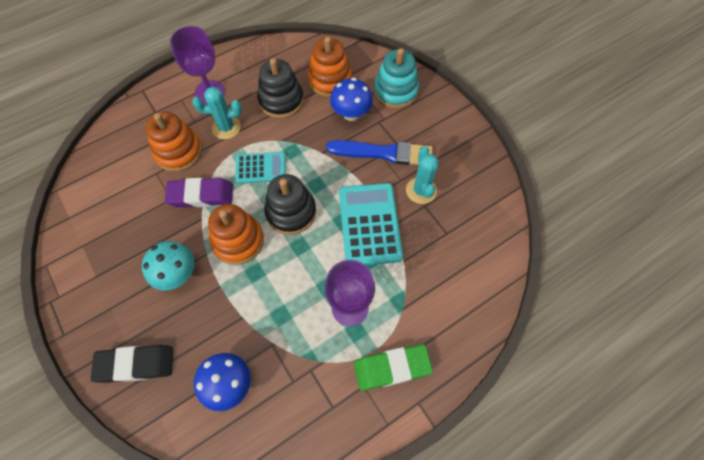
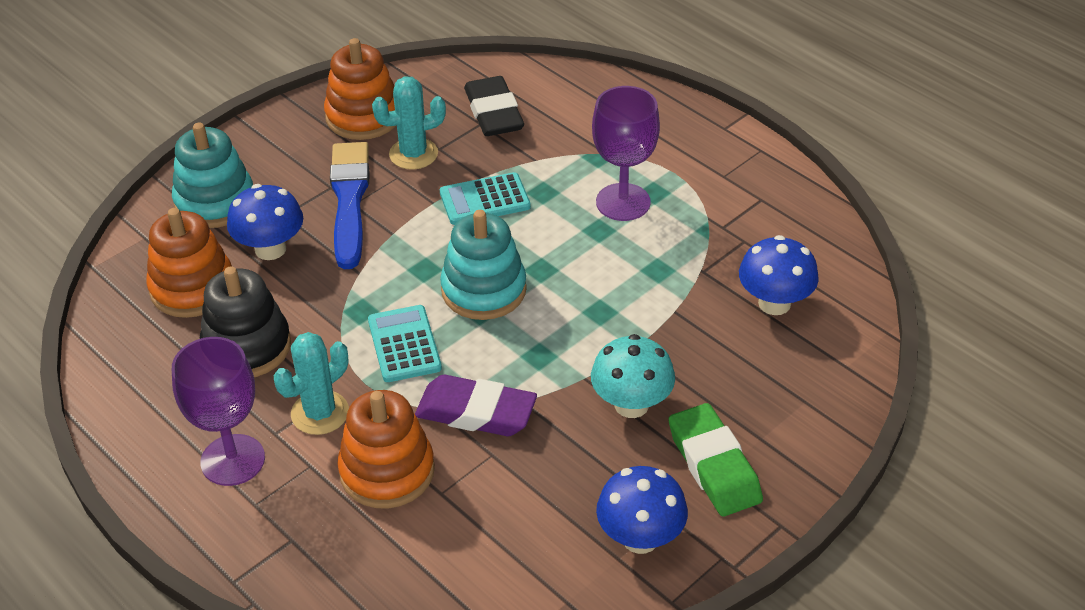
camera: 100 degrees left, 20 degrees down
black eraser [91,345,173,383] -> black eraser moved to [464,76,524,136]
purple eraser [165,178,233,207] -> purple eraser turned 60 degrees counterclockwise [415,375,537,436]
turquoise cactus [192,86,242,139] -> turquoise cactus turned 60 degrees clockwise [274,332,349,435]
orange stacking toy [208,204,264,265] -> orange stacking toy moved to [324,38,395,140]
black stacking toy [264,174,316,235] -> turquoise stacking toy [440,210,527,320]
turquoise calculator [339,183,403,265] -> turquoise calculator [440,172,531,225], size x0.61
green eraser [354,344,433,391] -> green eraser moved to [668,403,763,516]
none -> blue mushroom [596,466,688,554]

